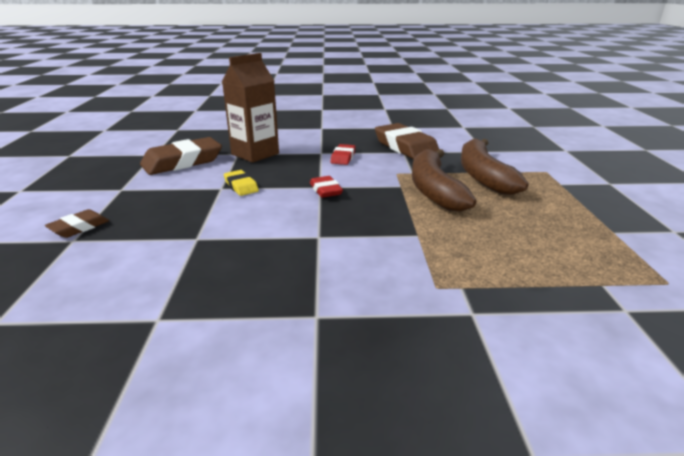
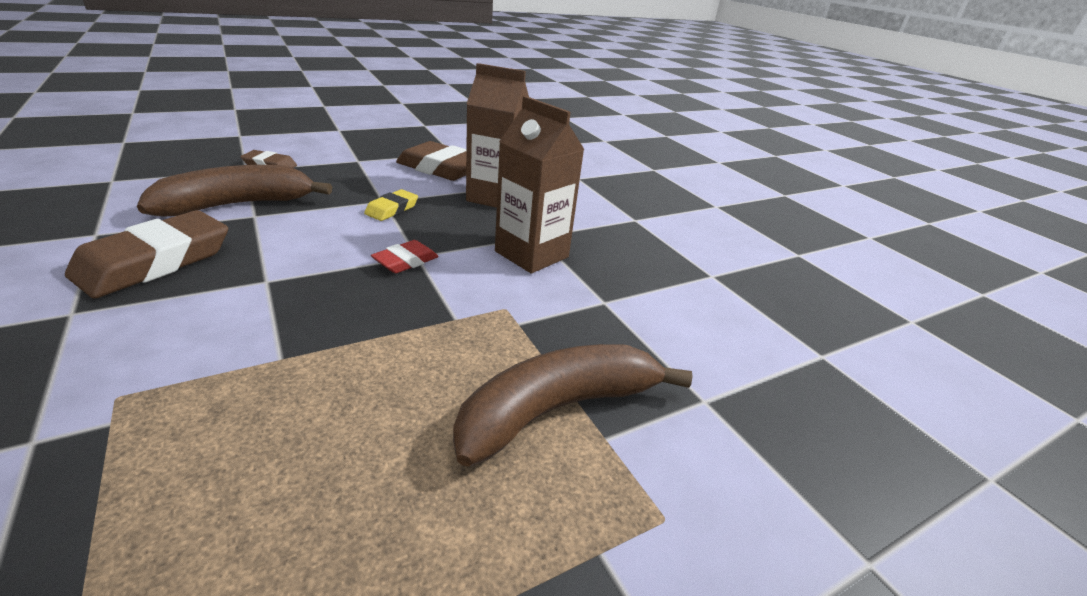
camera: 60 degrees right, 5 degrees up
red eraser [330,144,356,165] -> brown carton [495,96,585,273]
brown eraser [375,123,439,159] -> brown eraser moved to [65,210,228,298]
brown banana [412,149,476,212] -> brown banana moved to [137,165,332,216]

